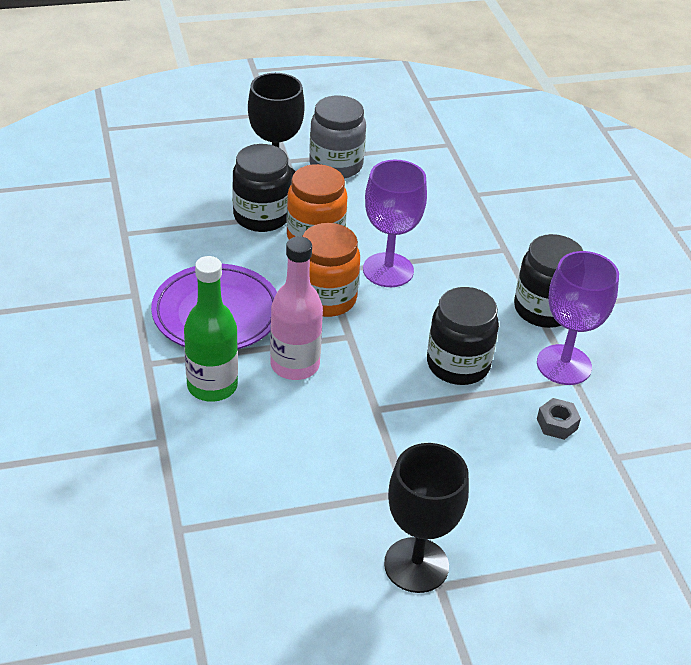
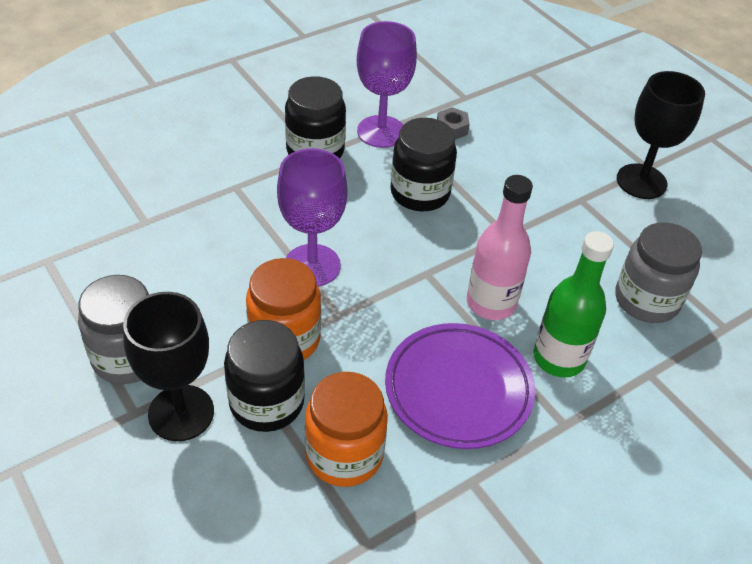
camera: 110 degrees left, 5 degrees up
orange jar [302,223,360,317] -> orange jar moved to [305,372,388,487]
none -> grey jar [616,222,702,323]

